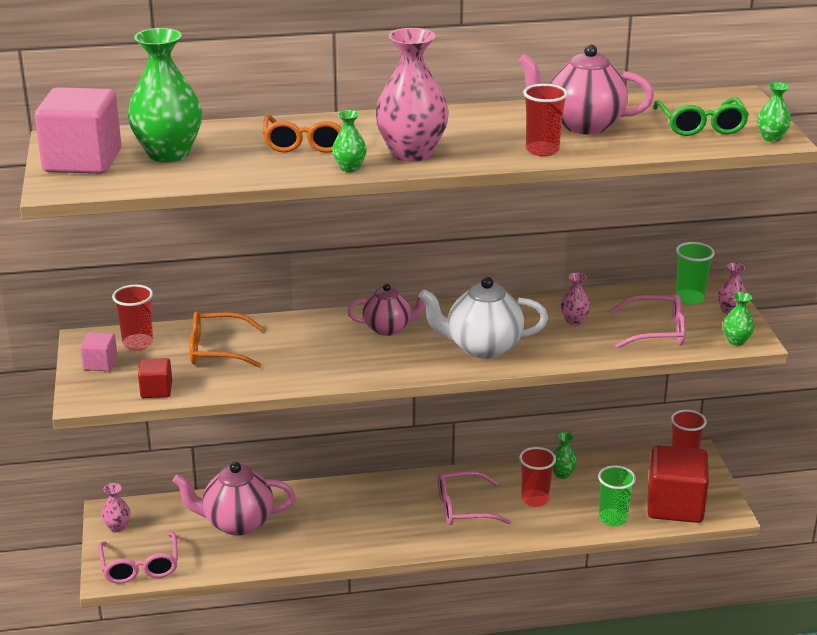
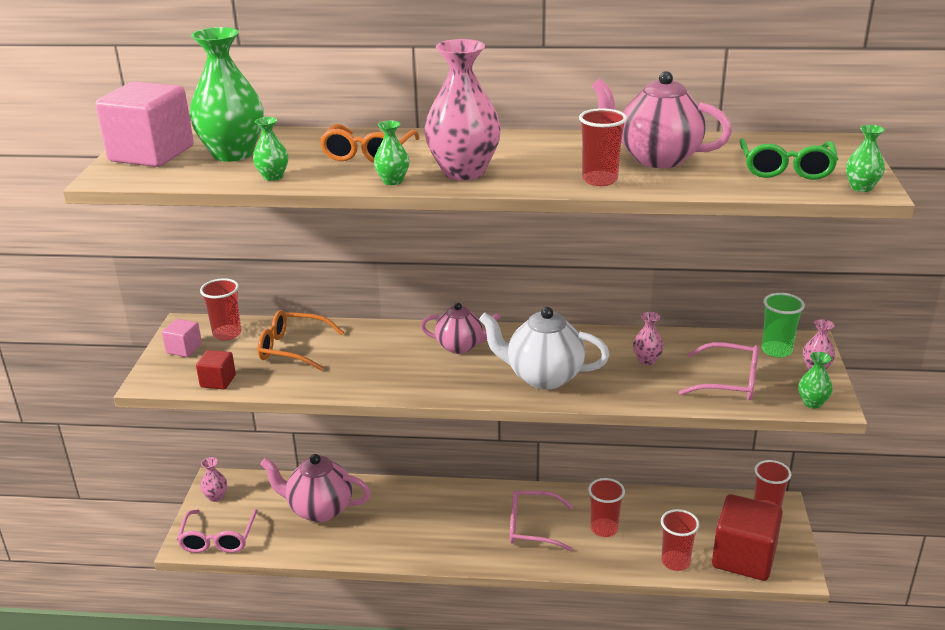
camera: 15 degrees right, 0 degrees up
green vase [553,432,577,479] -> green vase moved to [253,117,288,181]
green cup [598,465,636,527] -> red cup [661,509,699,571]

